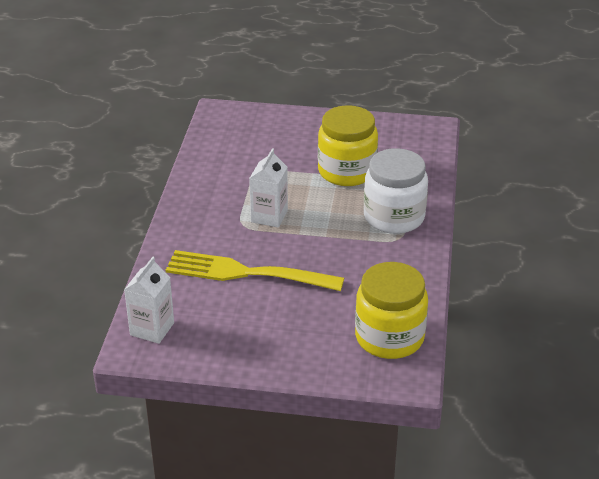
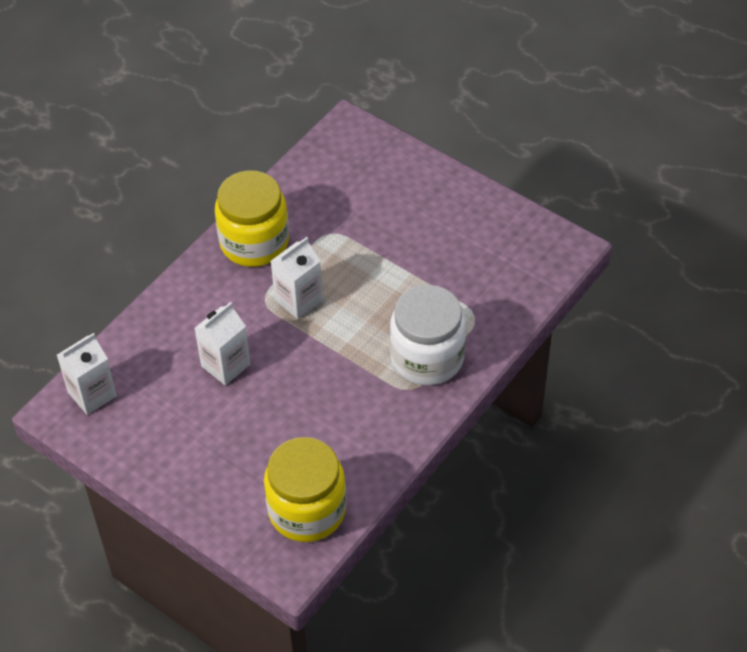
camera: 30 degrees right, 15 degrees up
yellow fork [166,250,344,291] -> white carton [194,302,250,386]
yellow jar [318,105,378,186] -> yellow jar moved to [215,170,289,267]

